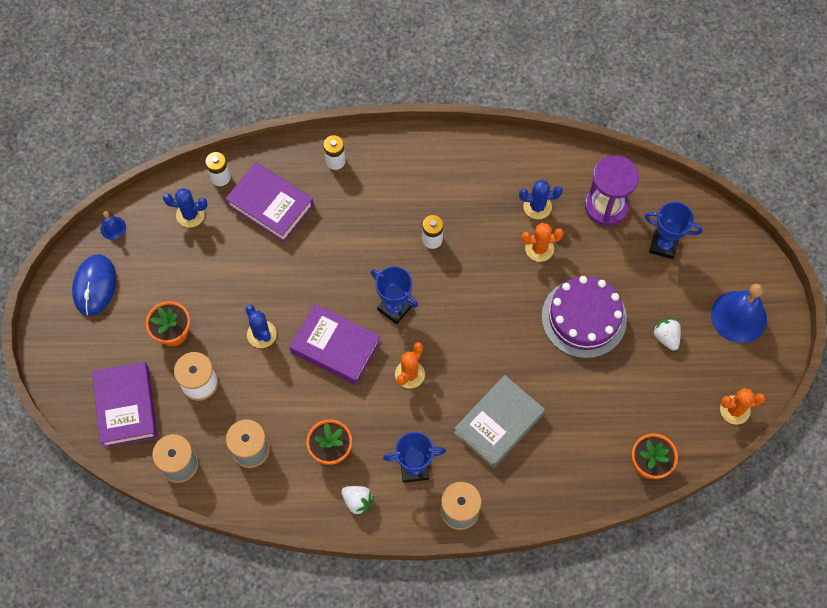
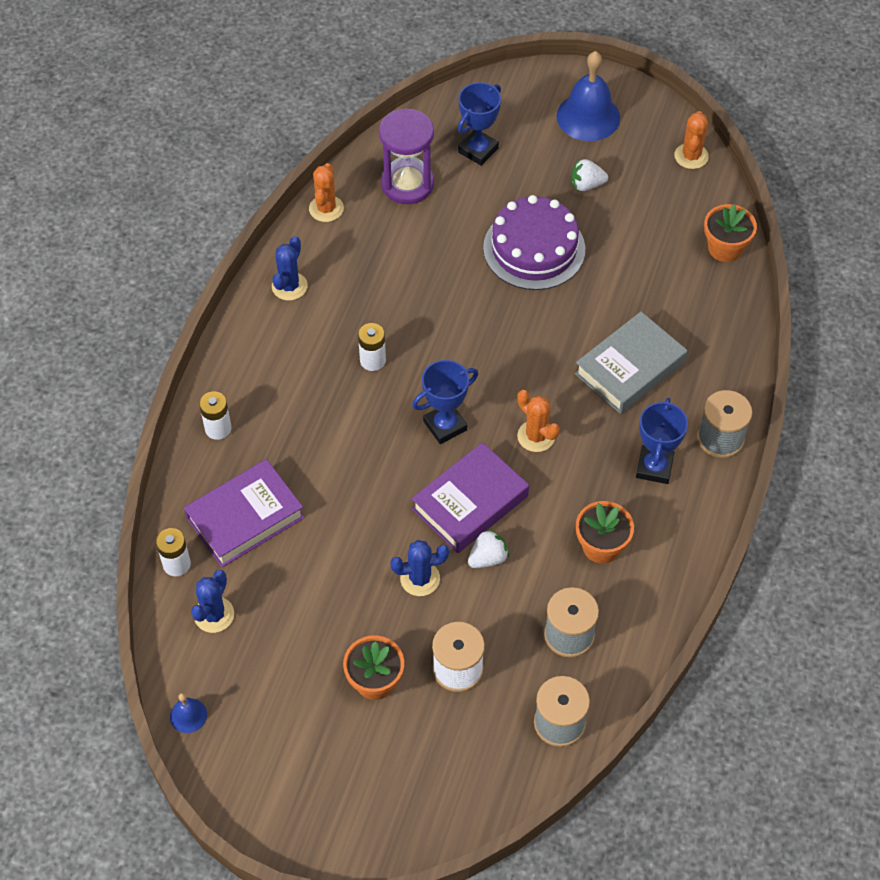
camera: 70 degrees left, 10 degrees down
blue mouse [72,254,116,316] -> none
purple book [92,362,157,448] -> none
white strawberry [341,486,374,516] -> white strawberry moved to [468,529,509,568]
grey book [454,375,545,468] -> grey book turned 75 degrees clockwise [575,312,687,414]
blue cactus [519,179,562,219] -> blue cactus moved to [272,236,308,300]
orange cactus [522,223,564,262] -> orange cactus moved to [309,163,344,222]

